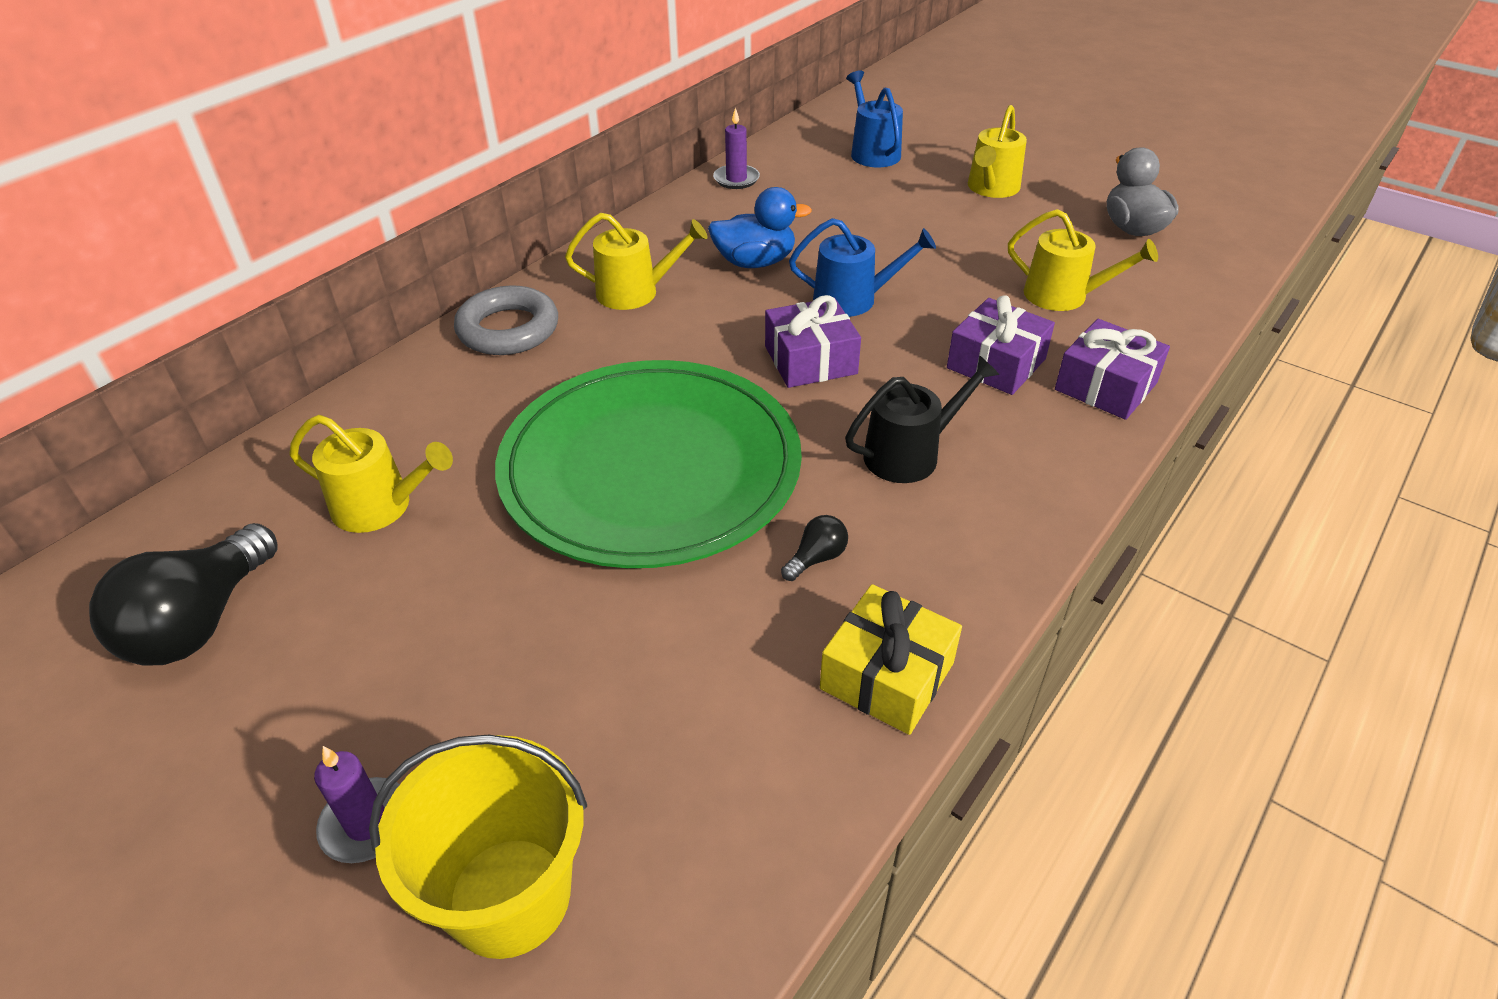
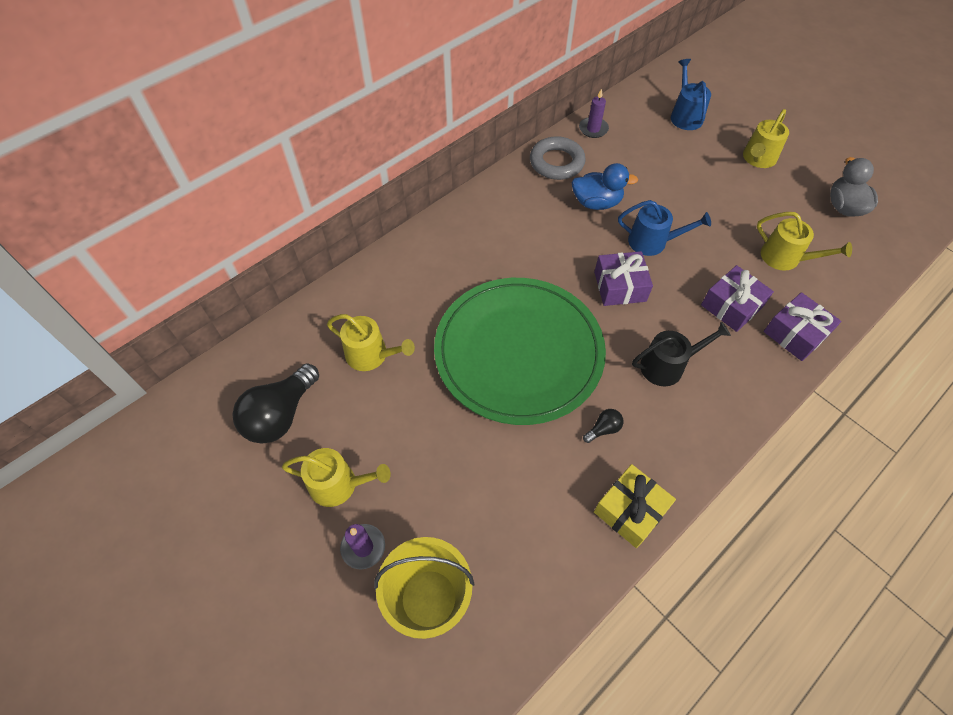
camera: 10 degrees right, 15 degrees up
grey ring [454,286,558,355] -> grey ring moved to [530,136,586,180]
yellow watering can [565,213,708,310] -> yellow watering can moved to [282,448,391,507]

